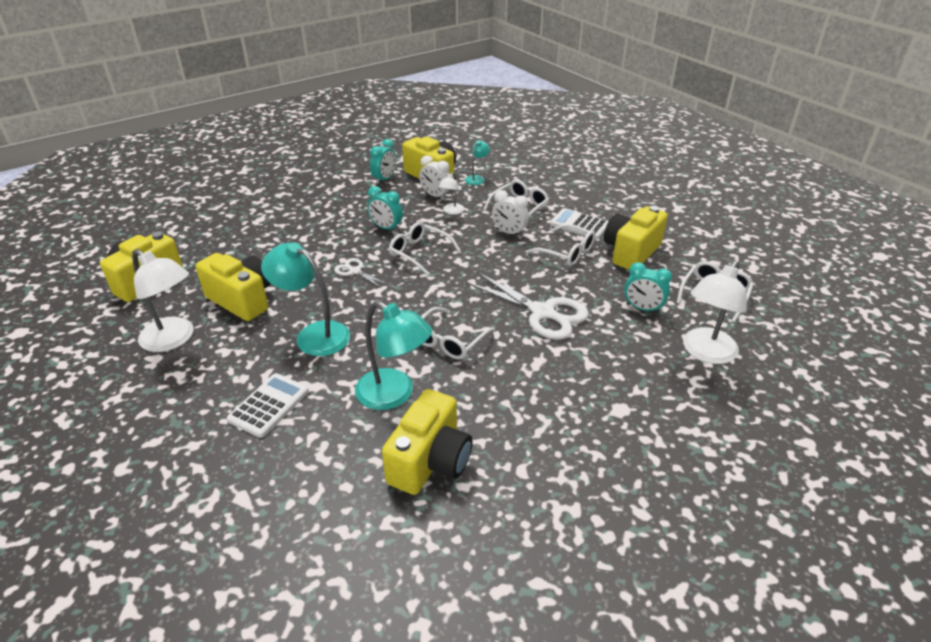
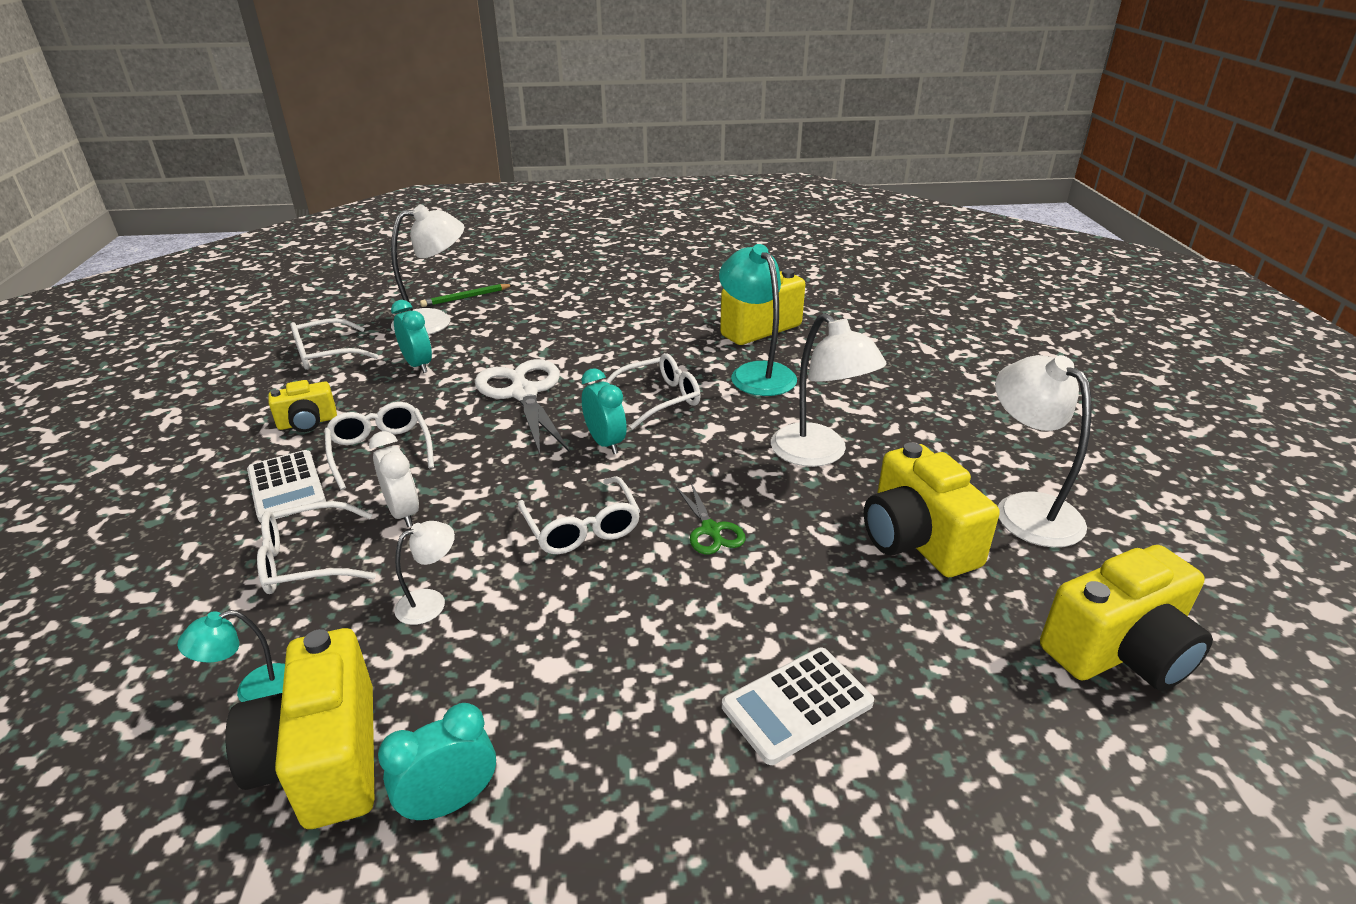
camera: 150 degrees left, 5 degrees down
white calculator [227,373,309,438] -> white calculator moved to [722,647,874,765]
turquoise lamp [261,242,350,356] -> white lamp [771,313,887,467]
white scissors [334,258,389,289] -> green scissors [676,483,746,555]
turquoise clock [367,186,403,232] -> turquoise clock moved to [581,368,627,454]
white clock [419,155,450,199] -> none
yellow camera [604,206,668,270] -> yellow camera [268,380,337,432], size x0.57
none -> green pencil [420,284,513,307]

